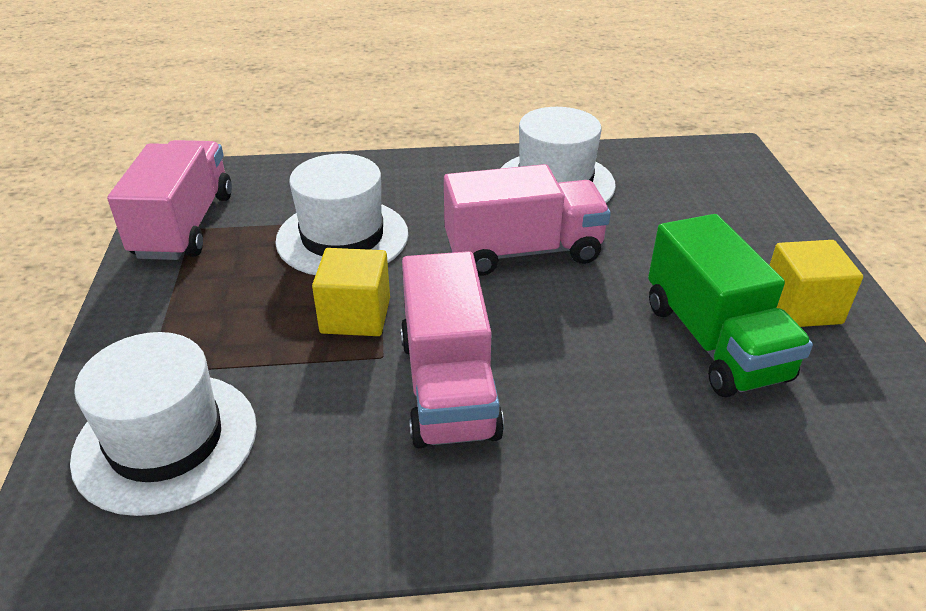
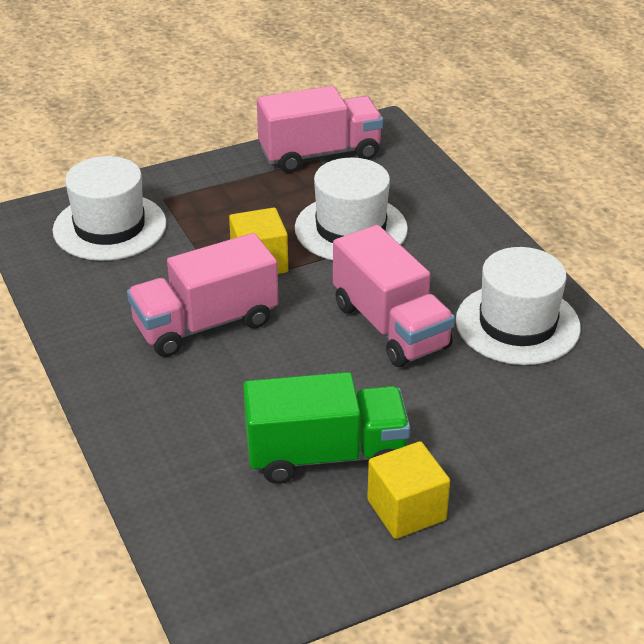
camera: 70 degrees right, 0 degrees up
green truck [648,214,813,397] -> green truck turned 150 degrees counterclockwise [243,372,410,484]

